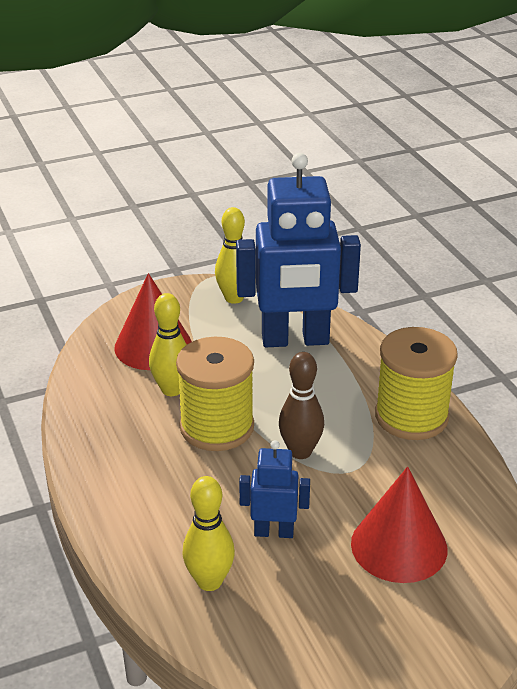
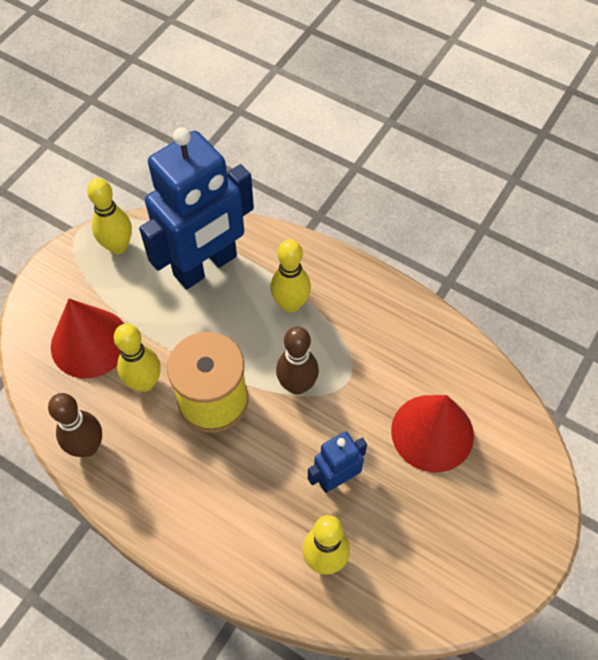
camera: 35 degrees left, 25 degrees up
yellow spool [375,327,458,440] -> none
none -> brown bowling pin [48,393,102,457]
none -> yellow bowling pin [271,239,311,313]

